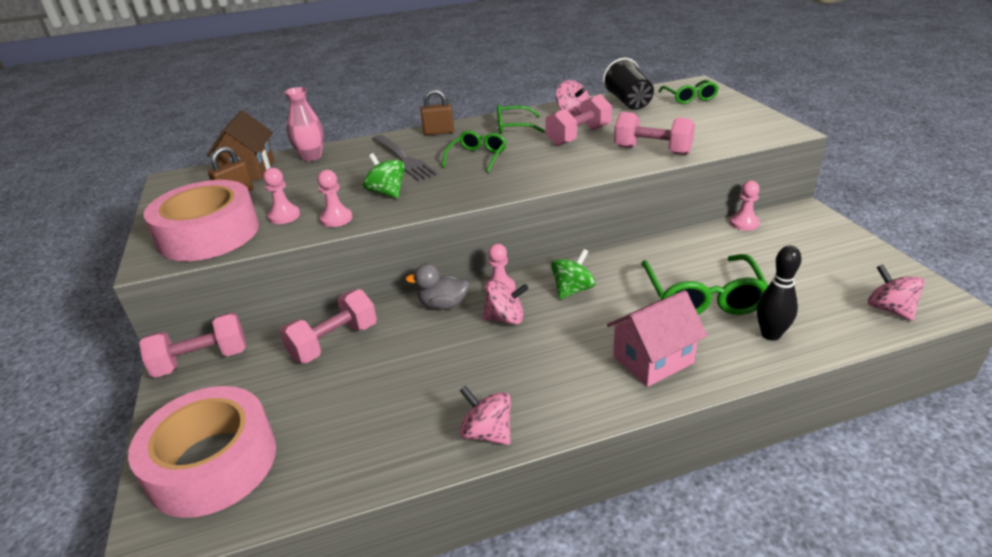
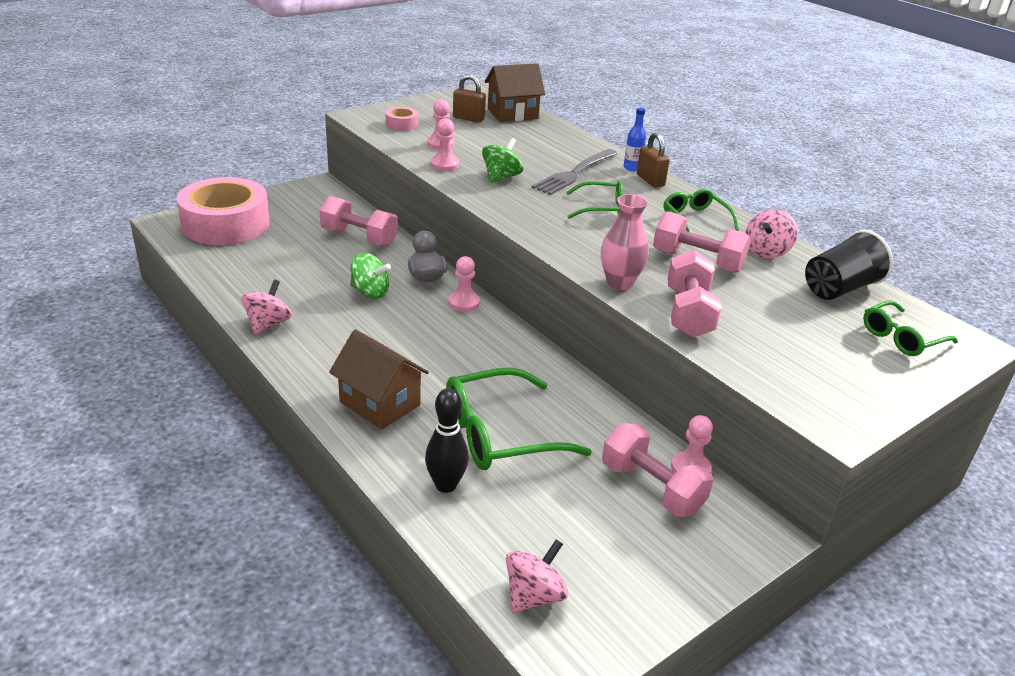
camera: 65 degrees right, 0 degrees up
pink dumbbell [139,312,247,378] -> pink dumbbell moved to [602,423,713,517]
pink tape [144,180,259,261] -> pink tape [386,107,418,131], size x0.41
pink vase [284,87,324,161] -> pink vase moved to [601,194,649,290]
pink spinning top [482,280,529,325] -> none
green spinning top [551,249,596,299] -> green spinning top moved to [350,253,391,299]
pink house [607,290,707,387] -> brown house [329,329,429,430]
none -> blue bottle [623,108,646,171]

